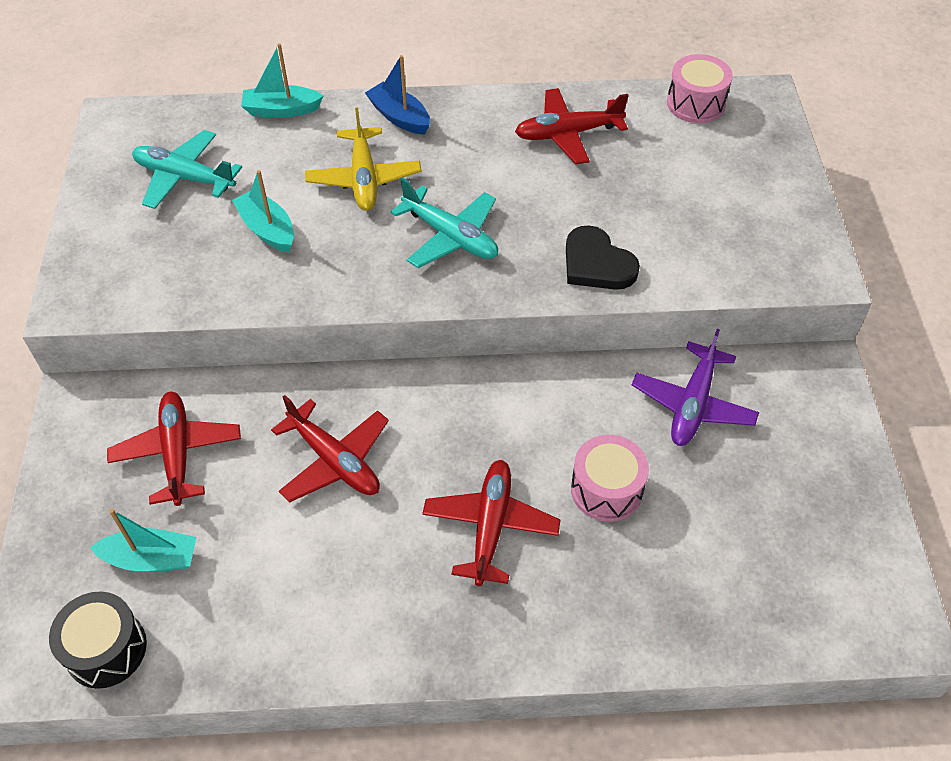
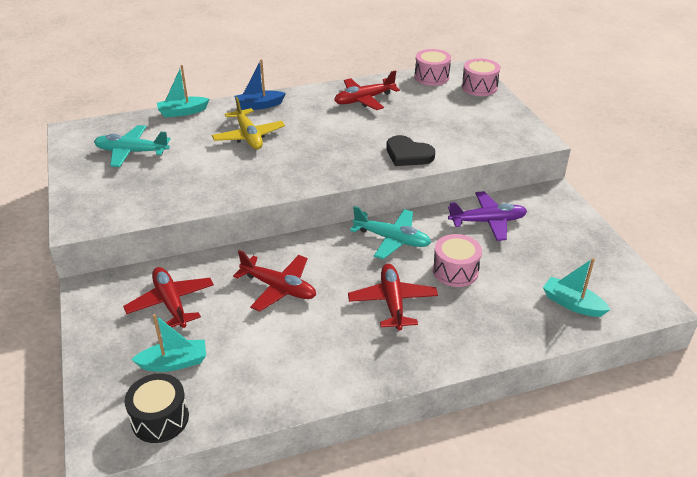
camera: 15 degrees left, 15 degrees down
turquoise boat [232,170,294,252] -> turquoise boat moved to [543,258,610,317]
blue boat [365,55,430,135] -> blue boat turned 45 degrees counterclockwise [234,59,286,110]
turquoise plane [391,177,498,268] -> turquoise plane moved to [350,206,431,259]
purple plane [632,329,759,446] -> purple plane turned 105 degrees counterclockwise [448,191,527,241]
none -> pink drum [462,58,500,96]

